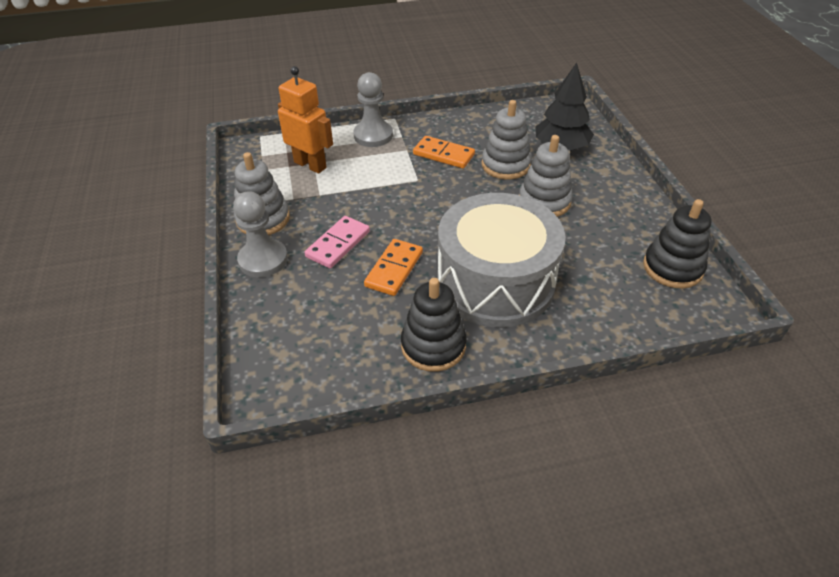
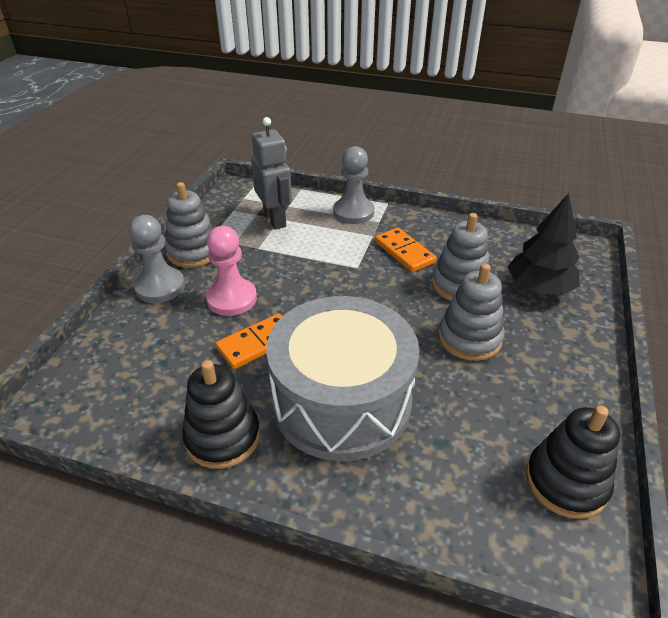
camera: 30 degrees right, 5 degrees down
orange robot [278,66,333,174] -> grey robot [251,117,292,230]
pink domino [305,216,370,268] -> pink pawn [206,226,257,316]

